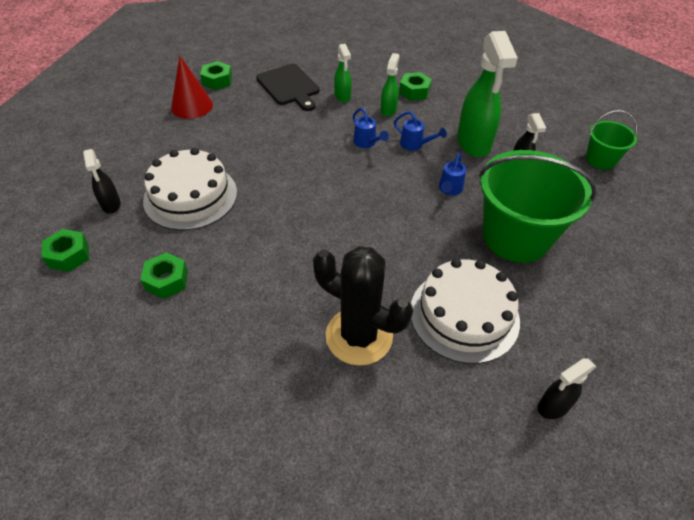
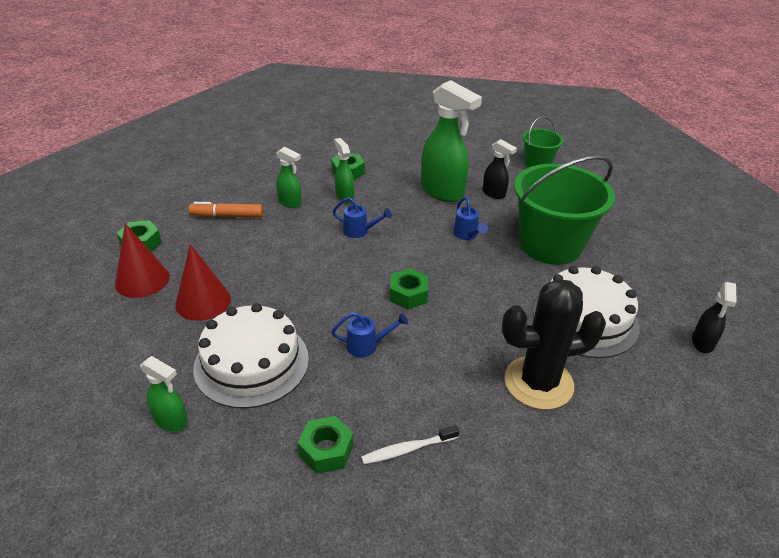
camera: 40 degrees left, 10 degrees down
green nut [42,229,89,272] -> green nut moved to [390,268,428,309]
black spray bottle [83,149,121,213] -> green spray bottle [140,356,188,432]
black cutting board [256,64,320,111] -> orange marker [189,202,263,217]
blue watering can [394,111,447,151] -> blue watering can moved to [331,312,408,357]
none -> red cone [175,244,231,321]
none -> white toothbrush [361,425,459,464]

